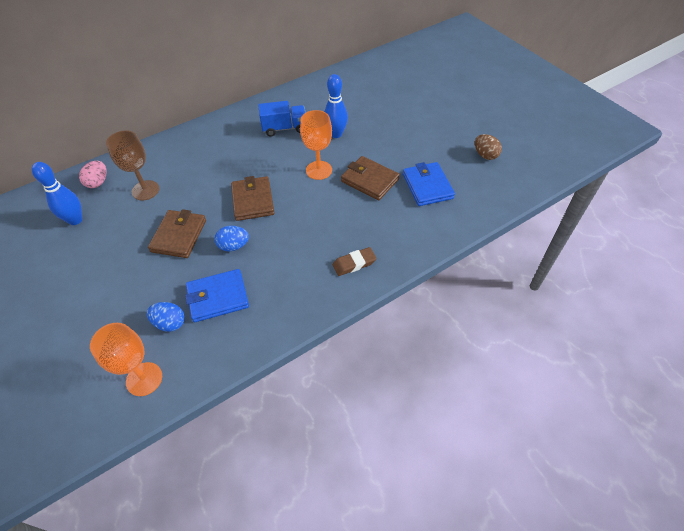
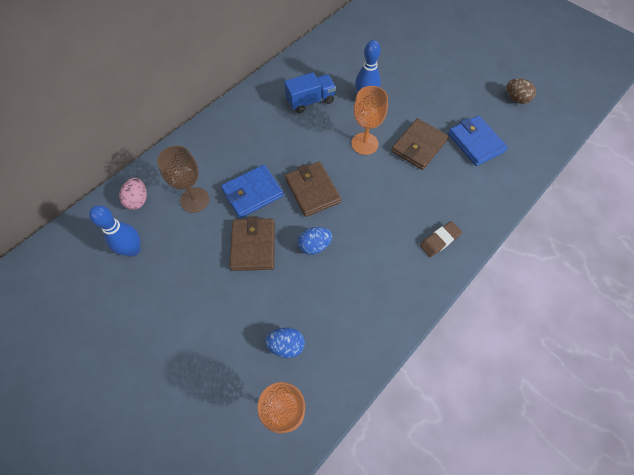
camera: 15 degrees left, 10 degrees up
blue wallet [185,269,249,322] -> blue wallet moved to [221,165,283,218]
brown wallet [341,156,400,201] -> brown wallet turned 75 degrees counterclockwise [391,118,449,170]

